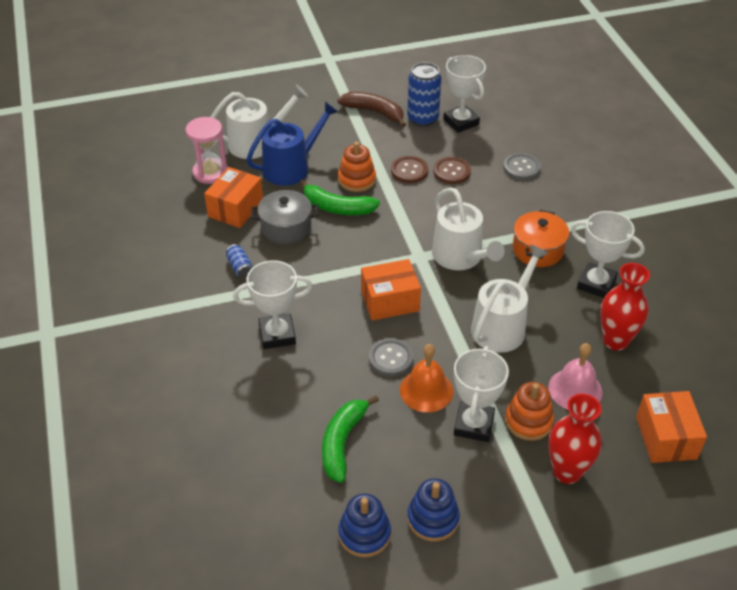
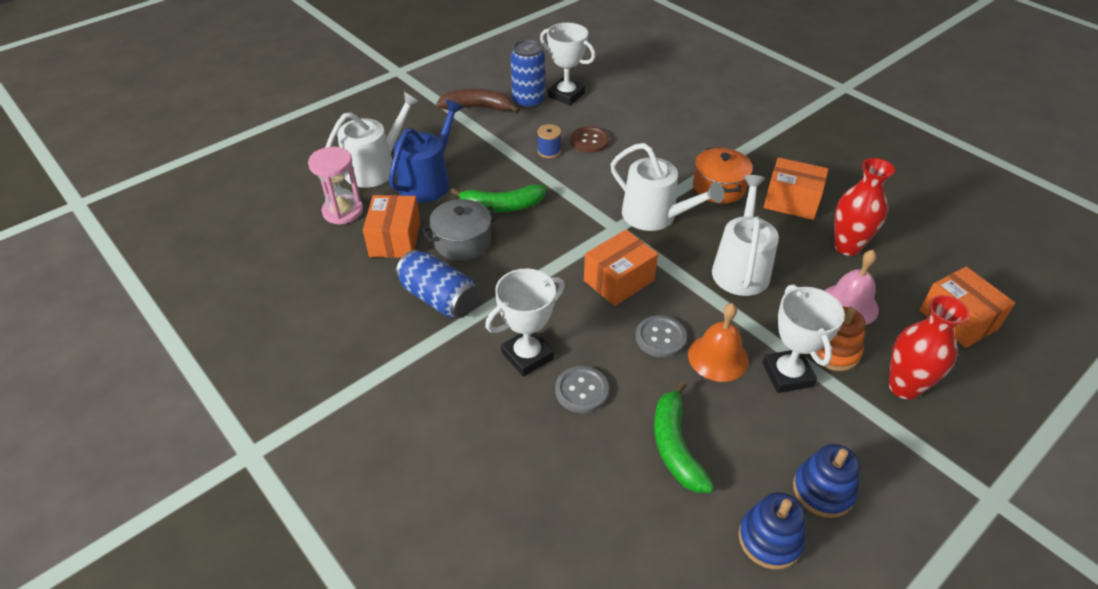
camera: 25 degrees left, 0 degrees up
blue can [226,244,253,278] -> blue can [396,250,478,318], size x1.99
orange stacking toy [338,142,376,192] -> none
brown button [391,156,428,183] -> blue spool [537,124,561,158]
grey button [503,153,541,180] -> grey button moved to [555,366,609,413]
white trophy [571,211,645,298] -> orange box [763,157,828,220]

